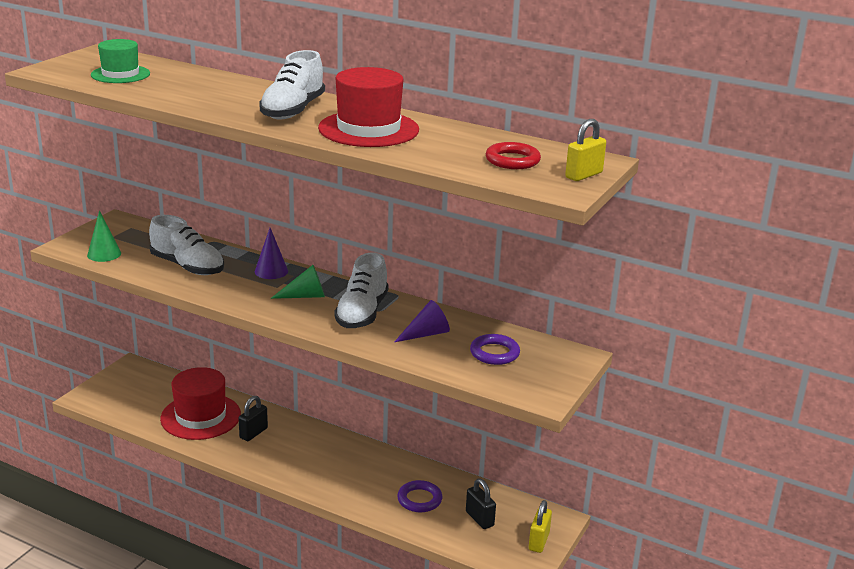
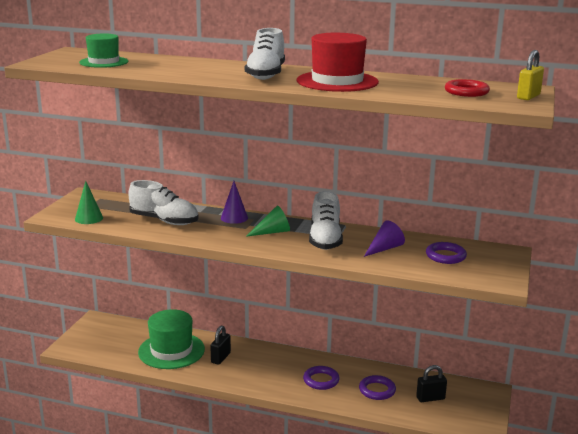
camera: 10 degrees left, 5 degrees down
red hat [160,367,241,440] -> green hat [138,309,205,369]
black padlock [466,478,496,529] -> black padlock turned 60 degrees counterclockwise [416,365,447,402]
yellow padlock [529,500,552,553] -> none
none -> purple ring [303,366,339,390]

